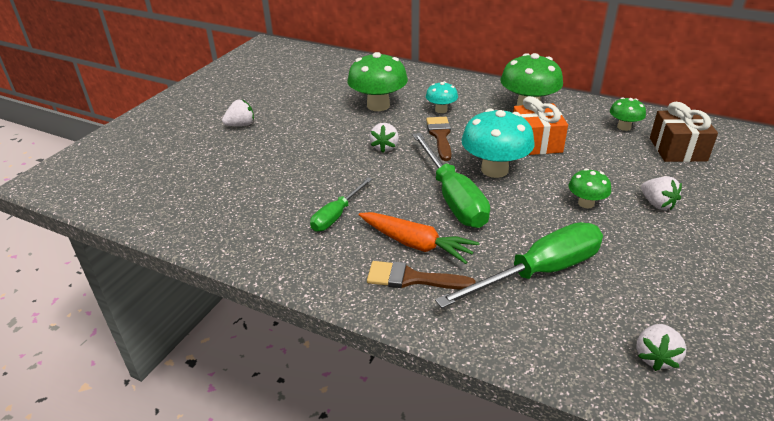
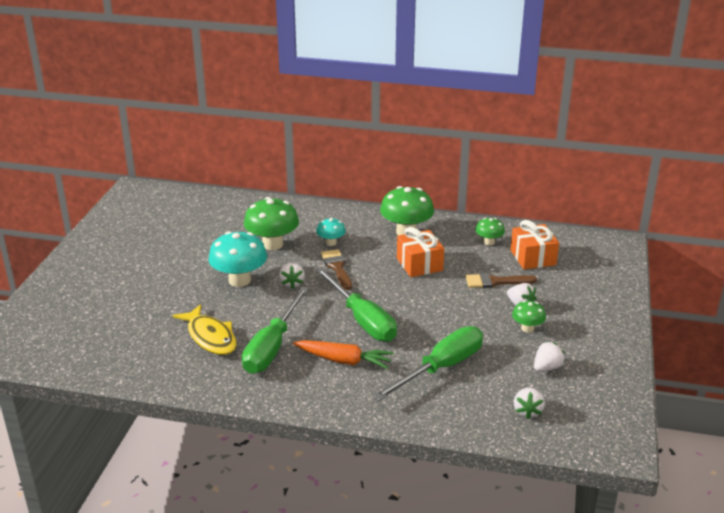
camera: 15 degrees left, 5 degrees down
white strawberry [222,99,254,126] -> white strawberry moved to [534,341,565,372]
green screwdriver [310,177,372,231] -> green screwdriver [242,287,309,374], size x1.78
brown brush [367,261,476,290] -> brown brush moved to [466,273,537,288]
turquoise mushroom [461,109,535,178] -> turquoise mushroom moved to [208,231,267,287]
green mushroom [568,169,611,208] -> green mushroom moved to [512,300,546,332]
brown gift [650,102,718,162] -> orange gift [510,220,559,269]
none -> yellow fish [173,304,237,355]

